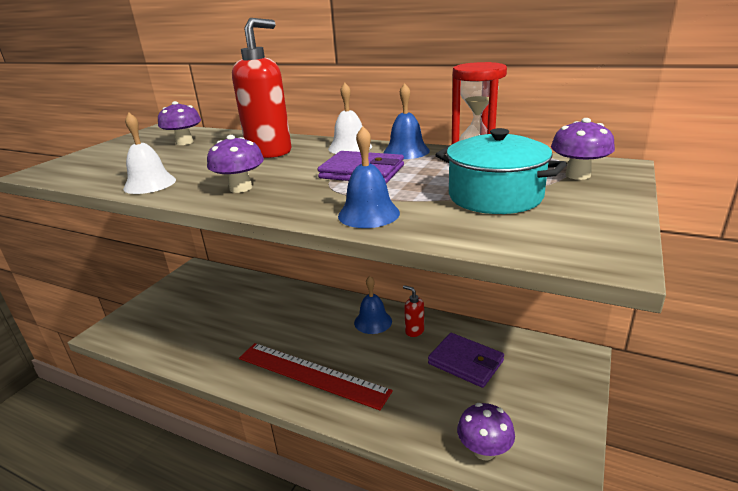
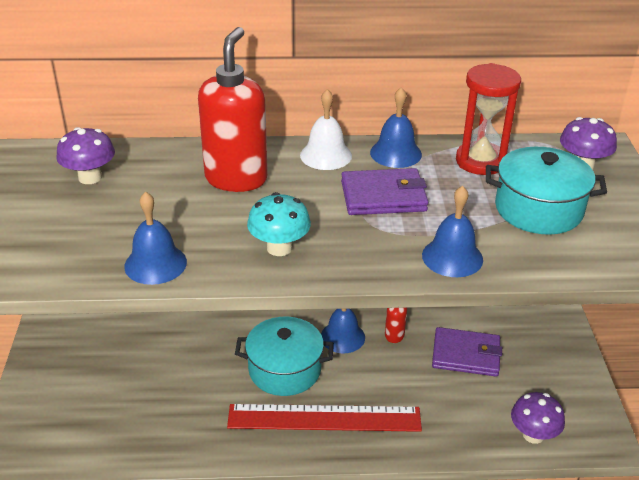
camera: 30 degrees left, 10 degrees up
white bell [123,113,176,194] -> blue bell [124,191,187,285]
purple mushroom [207,135,264,193] -> turquoise mushroom [247,192,311,256]
none -> turquoise pot [235,317,334,396]

